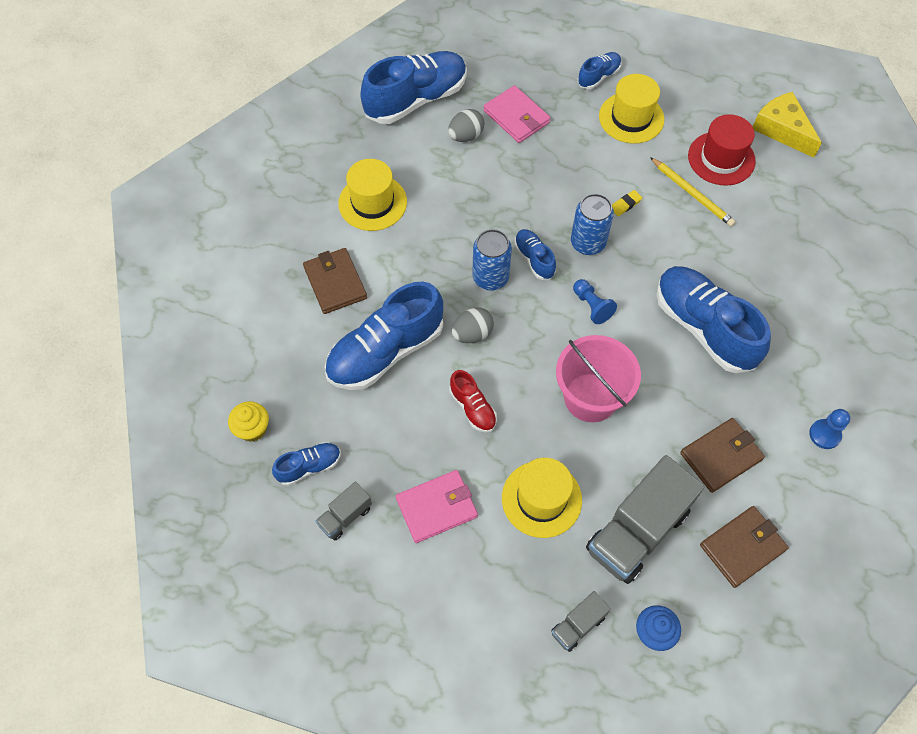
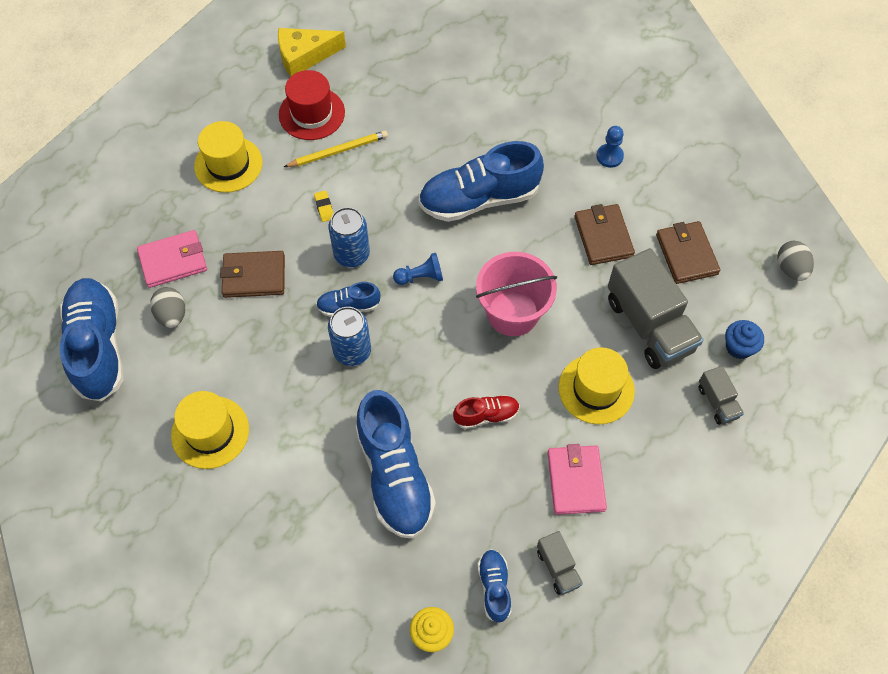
camera: 70 degrees left, 0 degrees up
brown wallet [303,248,367,314] -> brown wallet moved to [220,251,285,298]
grey egg [452,307,494,343] -> grey egg moved to [777,241,814,281]
blue shoe [577,52,621,89] -> none

